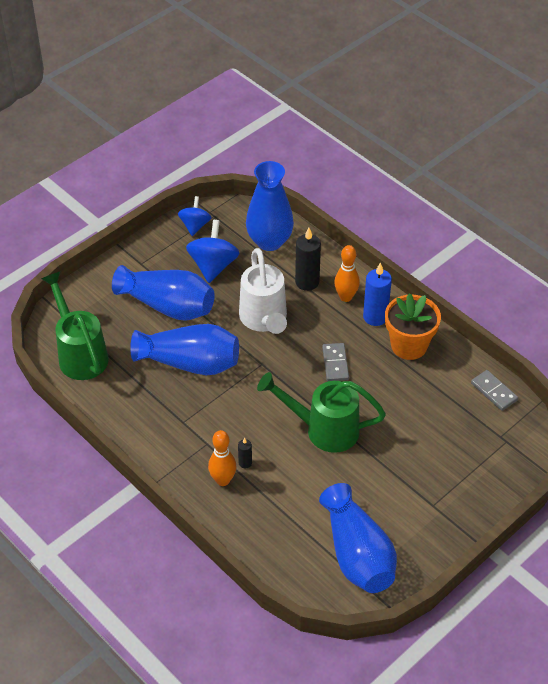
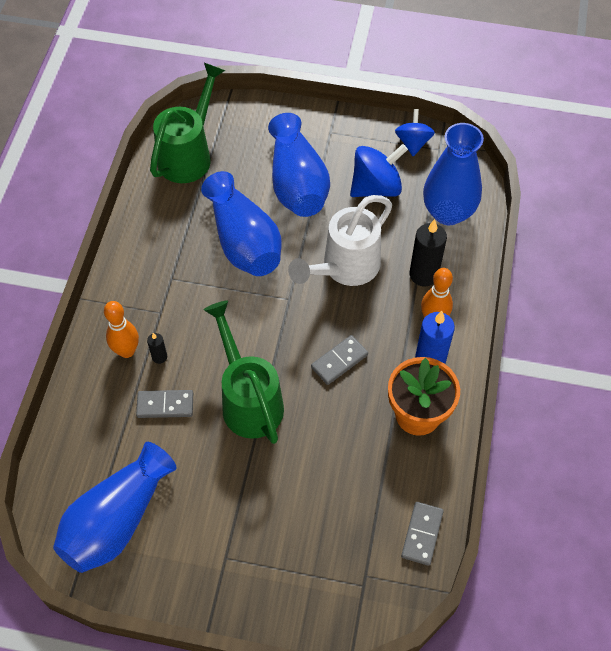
camera: 55 degrees right, 10 degrees up
blue spinning top [178,196,212,236] -> blue spinning top turned 60 degrees counterclockwise [395,109,435,156]
none -> grey domino [136,390,193,418]

